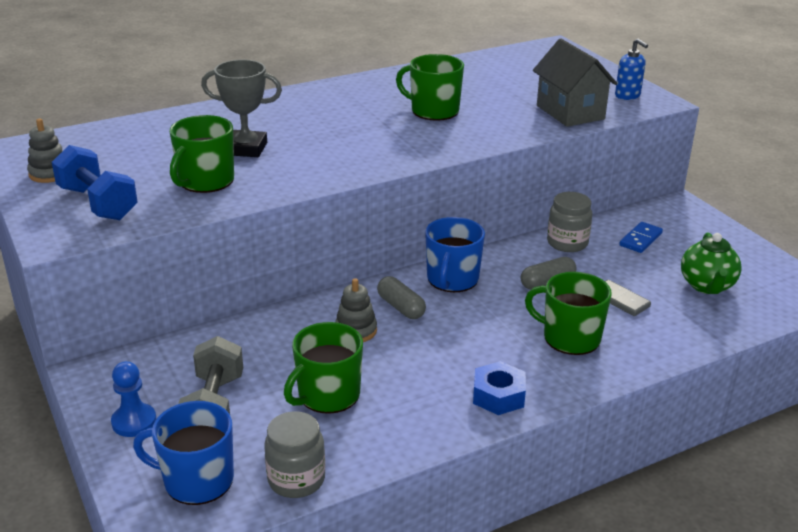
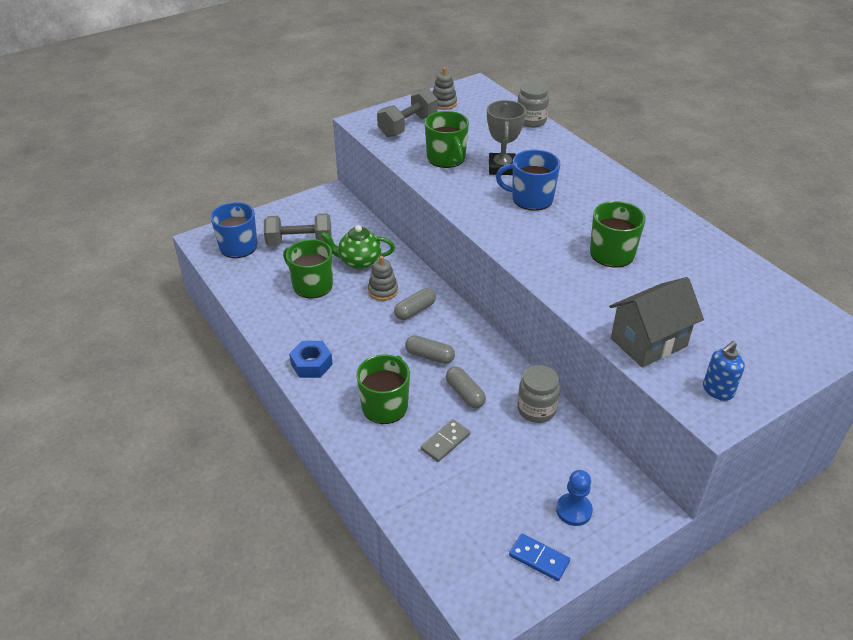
camera: 85 degrees right, 10 degrees up
blue dumbbell [52,145,138,220] -> grey dumbbell [377,88,438,137]
blue pawn [111,361,157,437] -> blue pawn moved to [556,470,593,526]
green mug [169,115,234,193] -> green mug turned 135 degrees counterclockwise [425,111,469,168]
grey jar [264,411,325,498] -> grey jar moved to [517,81,549,128]
blue mug [425,217,485,292] -> blue mug moved to [496,149,560,211]
blue domino [619,222,663,253] -> blue domino moved to [509,534,570,581]
green teapot [681,232,742,294] -> green teapot moved to [320,225,395,269]
none -> grey capsule [405,335,455,364]

